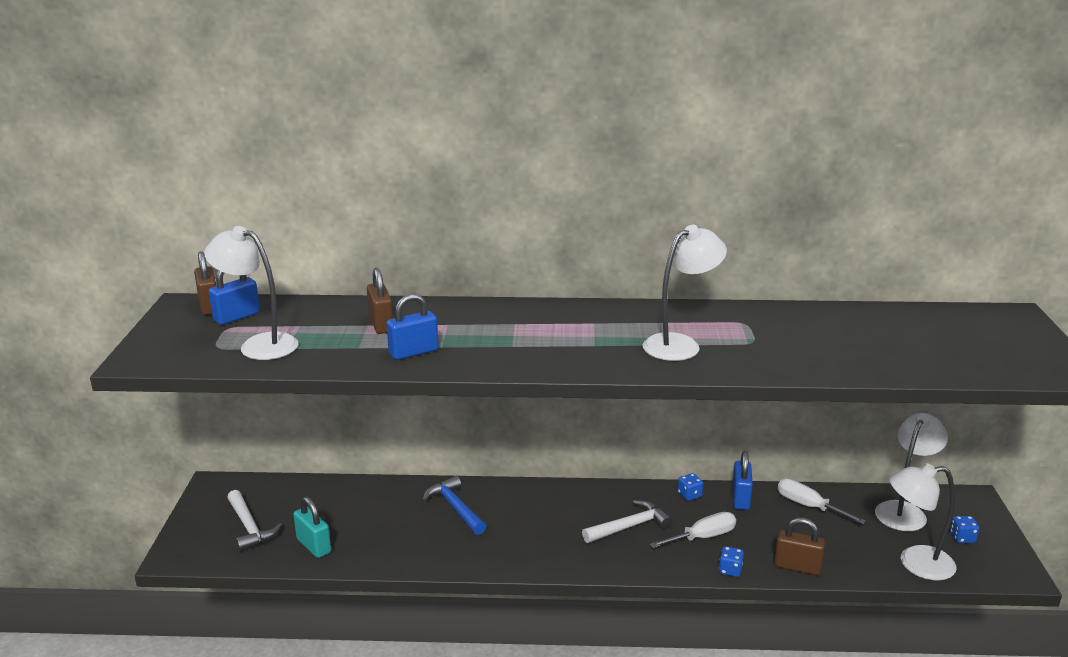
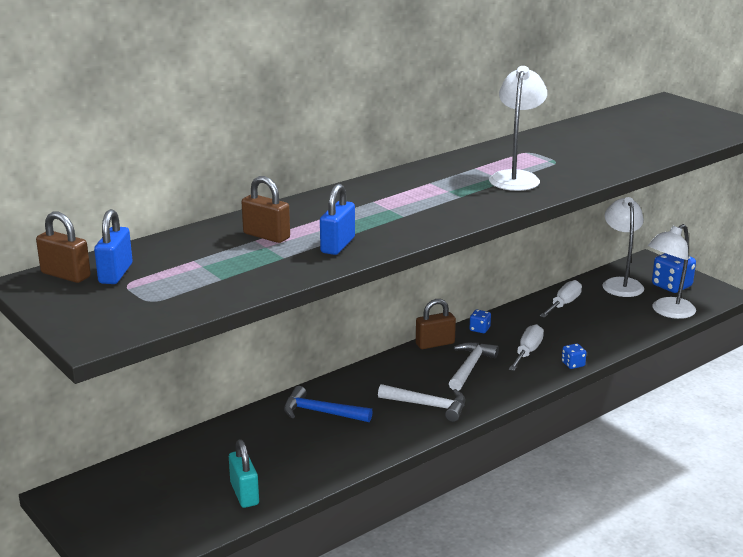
camera: 40 degrees left, 0 degrees up
white lamp [204,226,298,360] -> none
white hammer [227,490,282,552] -> white hammer moved to [378,384,465,422]
turquoise padlock [293,497,331,558] -> turquoise padlock turned 60 degrees clockwise [229,439,259,508]
blue padlock [732,451,753,510] -> none
brown padlock [774,518,825,575] -> brown padlock moved to [416,299,456,349]
white screwdriver [778,479,866,524] -> white screwdriver turned 120 degrees clockwise [540,280,582,318]
blue dice [950,516,979,543] -> blue dice [652,253,696,293], size x1.92

